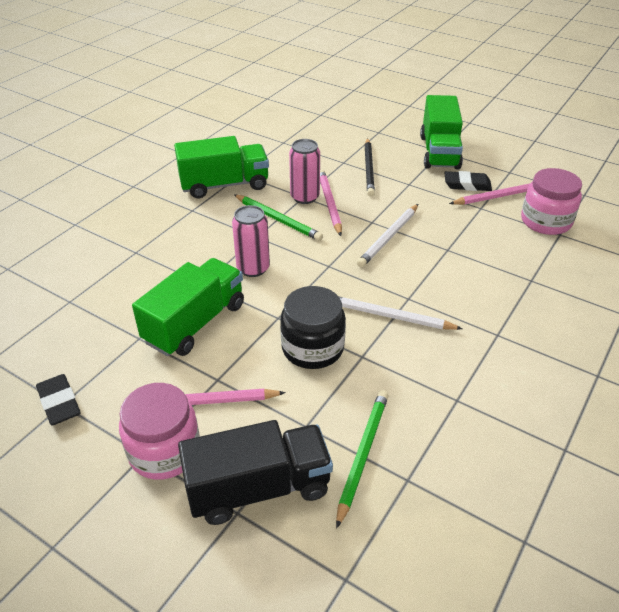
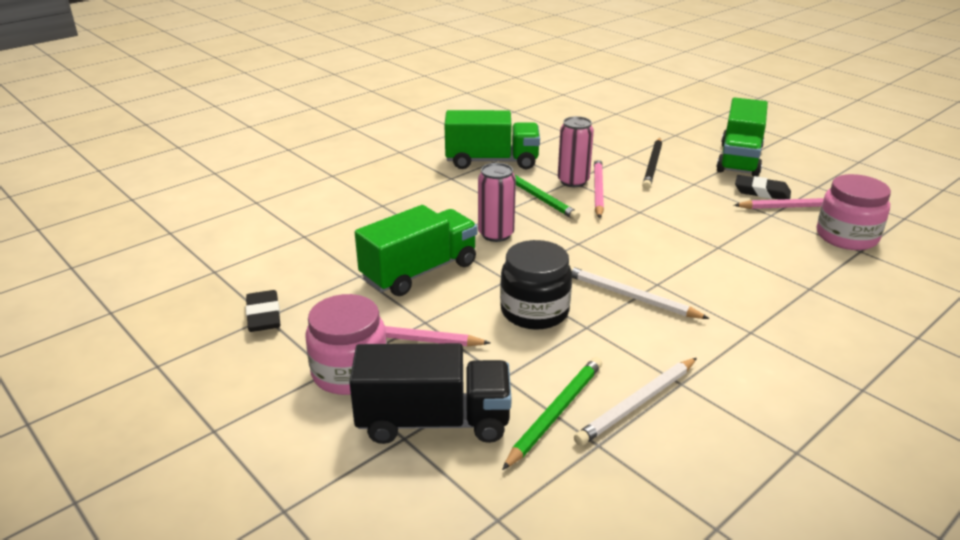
camera: 15 degrees right, 10 degrees down
white pencil [357,204,418,267] -> white pencil moved to [574,358,697,446]

